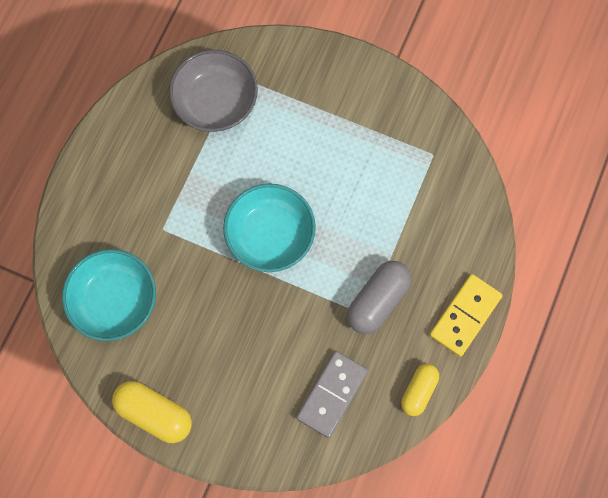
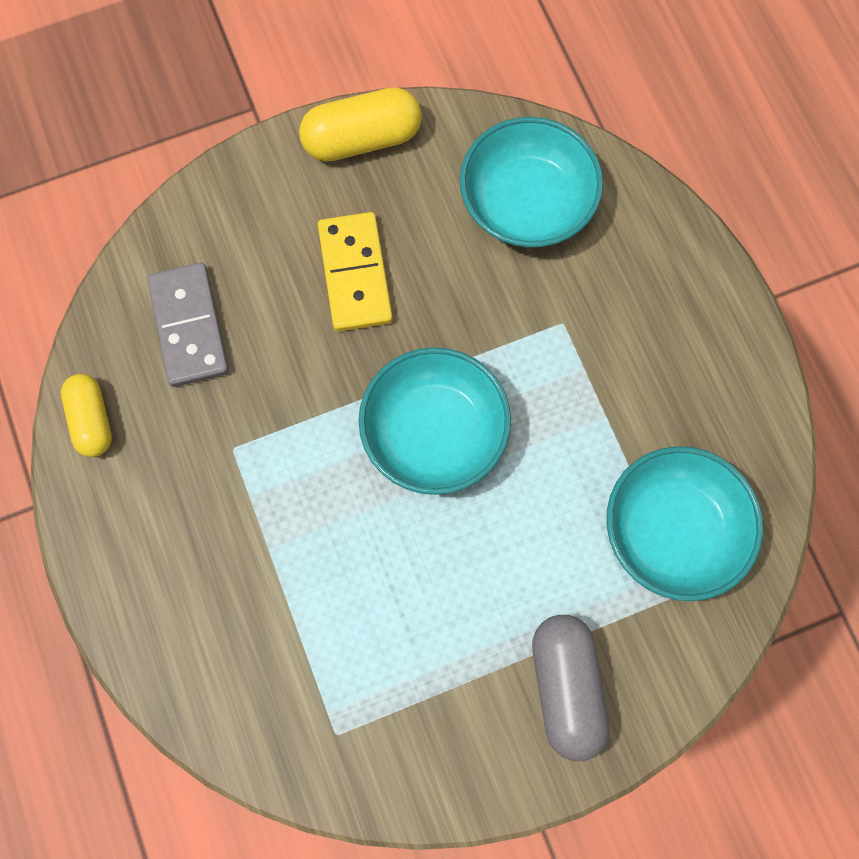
camera: 135 degrees right, 0 degrees up
grey bowl [169,50,258,132] -> turquoise bowl [607,446,763,601]
grey capsule [347,261,411,334] -> grey capsule moved to [532,615,610,761]
yellow domino [429,274,503,357] -> yellow domino moved to [318,212,393,332]

